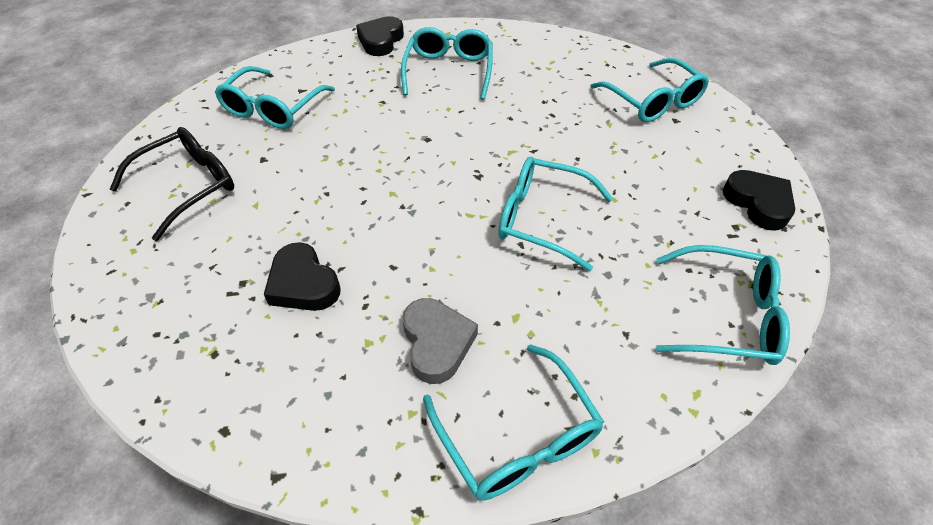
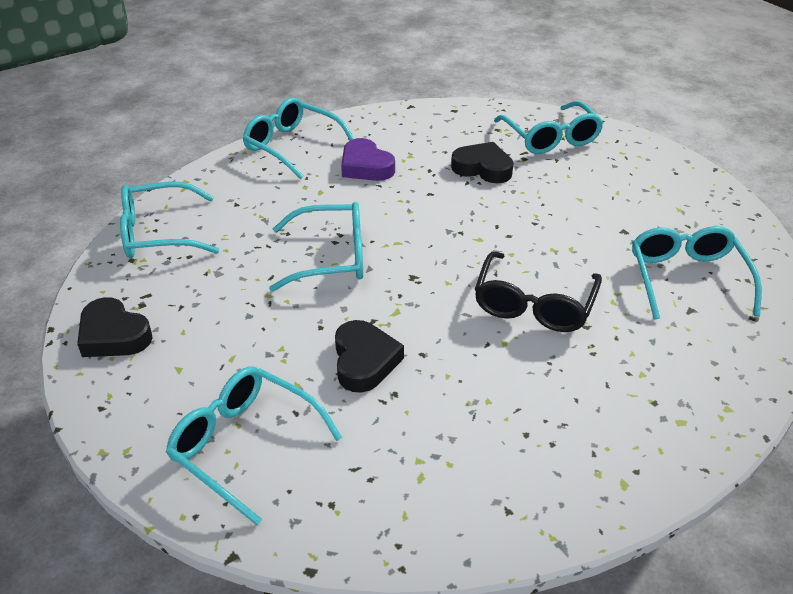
camera: 155 degrees right, 10 degrees down
black glasses [110,127,234,241] -> black glasses moved to [474,251,602,332]
black heart [356,16,404,56] -> black heart moved to [335,320,404,393]
turquoise glasses [401,27,493,100] -> turquoise glasses moved to [494,101,604,154]
grey heart [403,298,478,384] -> purple heart [341,138,395,181]

